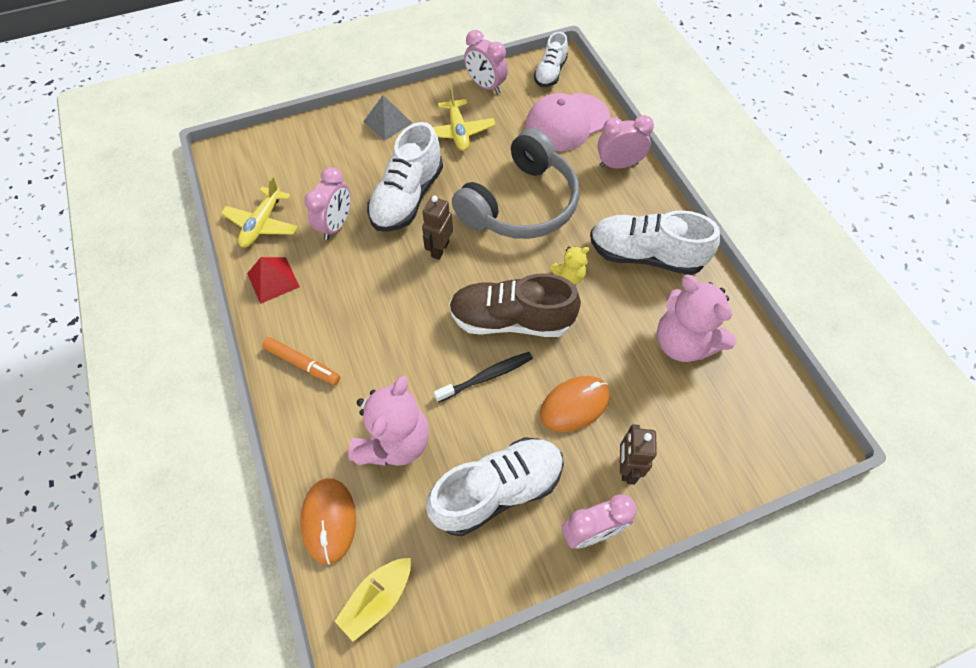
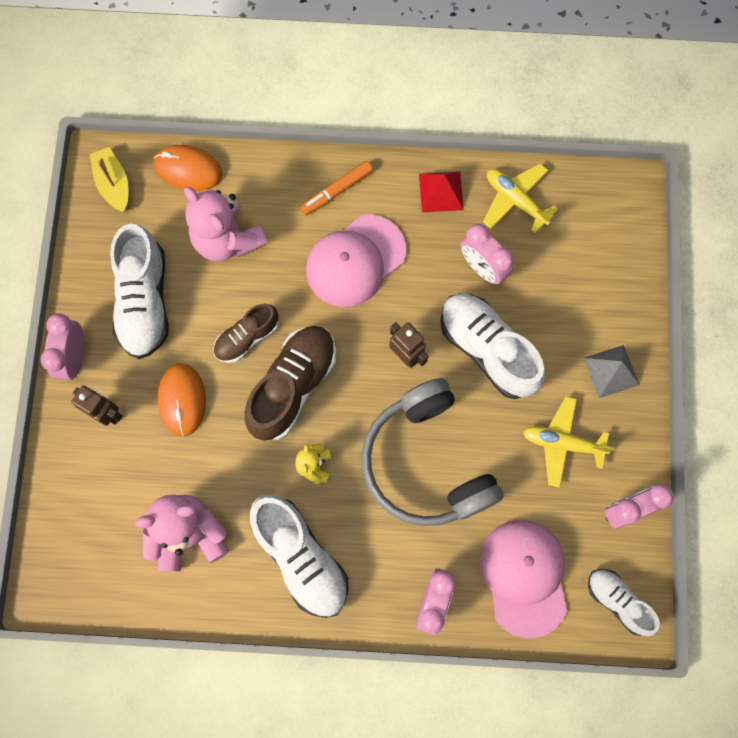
camera: 115 degrees right, 15 degrees up
black toothbrush [434,352,533,402] -> brown shoe [213,304,279,363]
white shoe [590,210,720,275] -> white shoe turned 105 degrees clockwise [250,494,348,618]
none -> pink cap [306,214,406,307]

